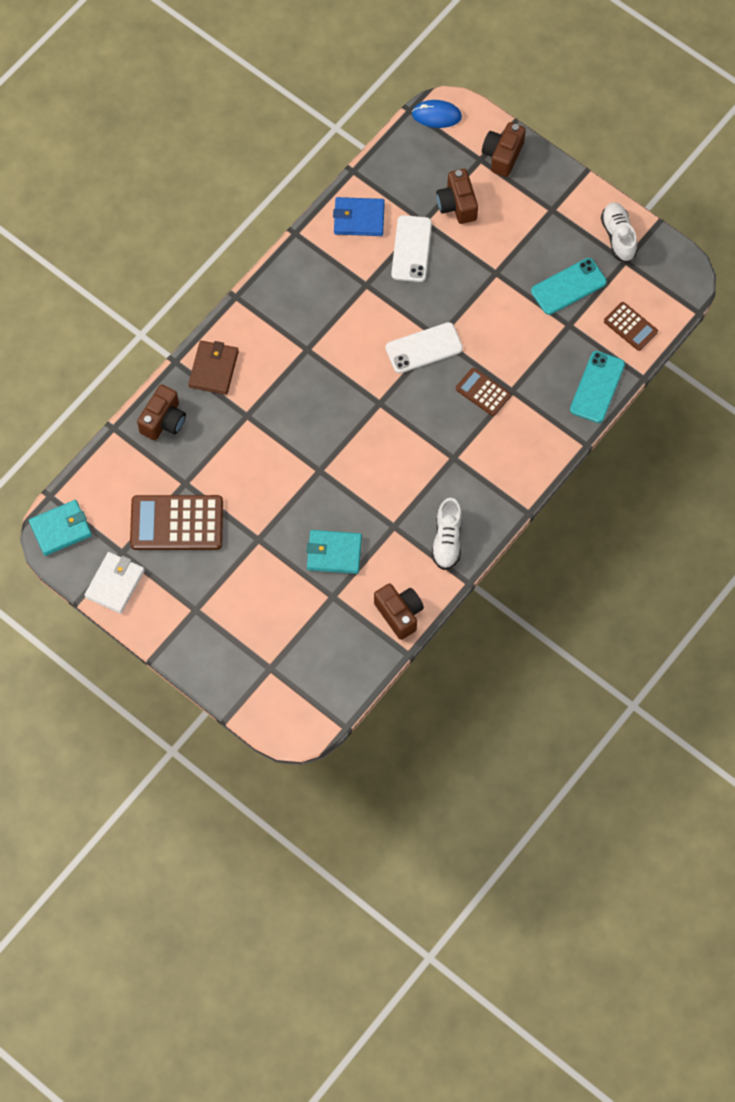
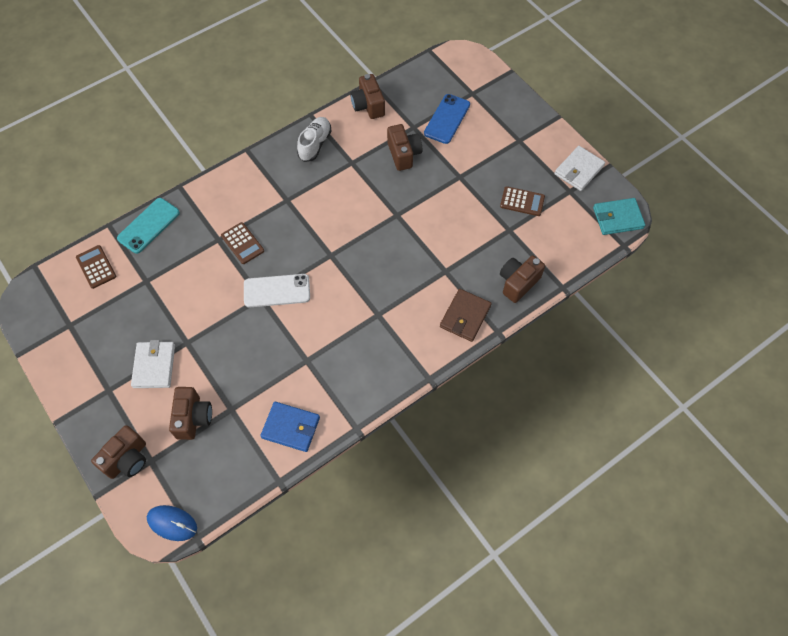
camera: 165 degrees left, 5 degrees down
brown calculator [130,495,223,550] -> brown calculator [500,186,545,216], size x0.55
turquoise wallet [307,530,362,574] -> brown camera [387,124,423,171]
white phone [391,215,432,282] -> none
turquoise phone [531,258,607,315] -> none
white shoe [601,202,637,262] -> none
none -> white wallet [131,340,175,388]
none -> blue phone [424,94,470,144]

